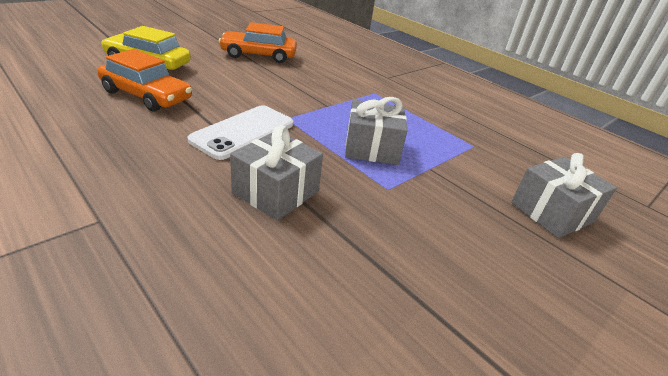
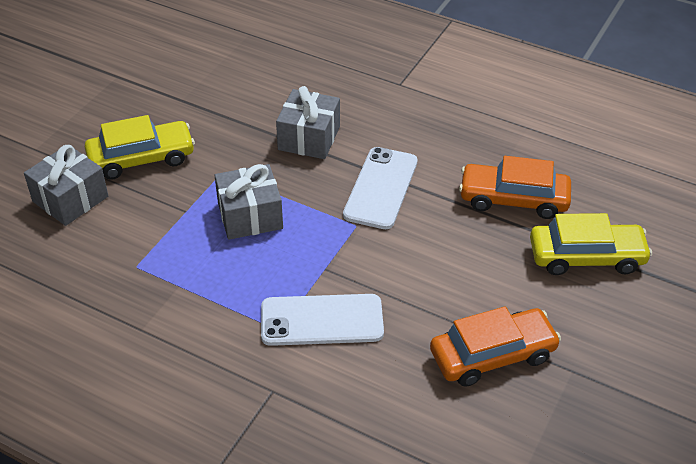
camera: 165 degrees right, 10 degrees up
none -> yellow car [85,115,195,180]
none -> white phone [261,294,384,346]

